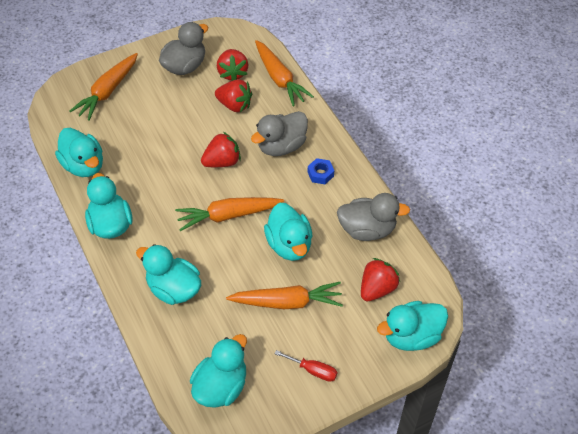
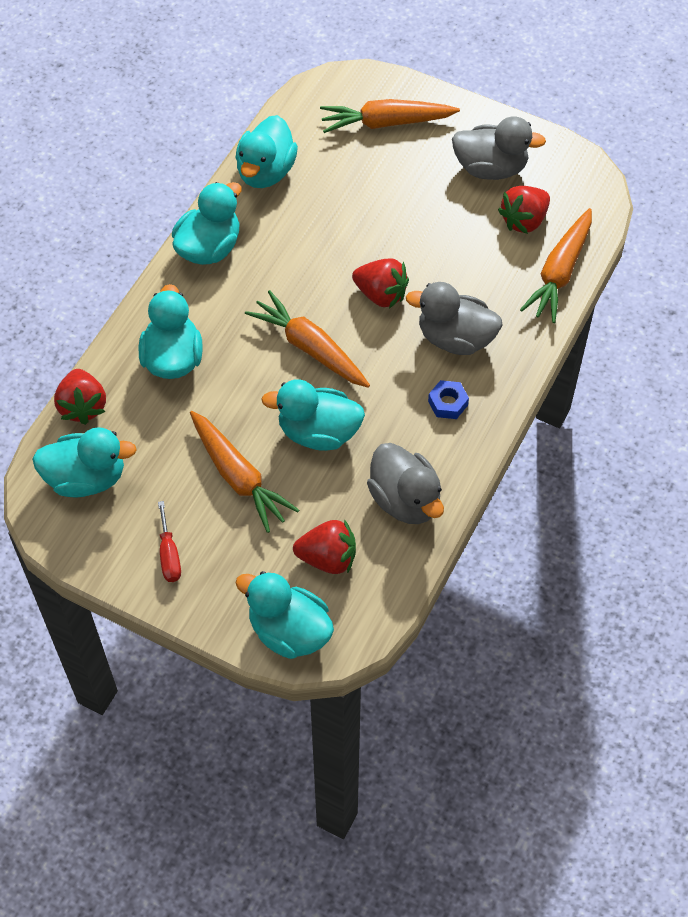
camera: 55 degrees right, 5 degrees up
red strawberry [215,79,252,112] -> red strawberry moved to [54,369,106,425]
turquoise duck [264,202,313,261] -> turquoise duck turned 60 degrees clockwise [262,379,365,451]

